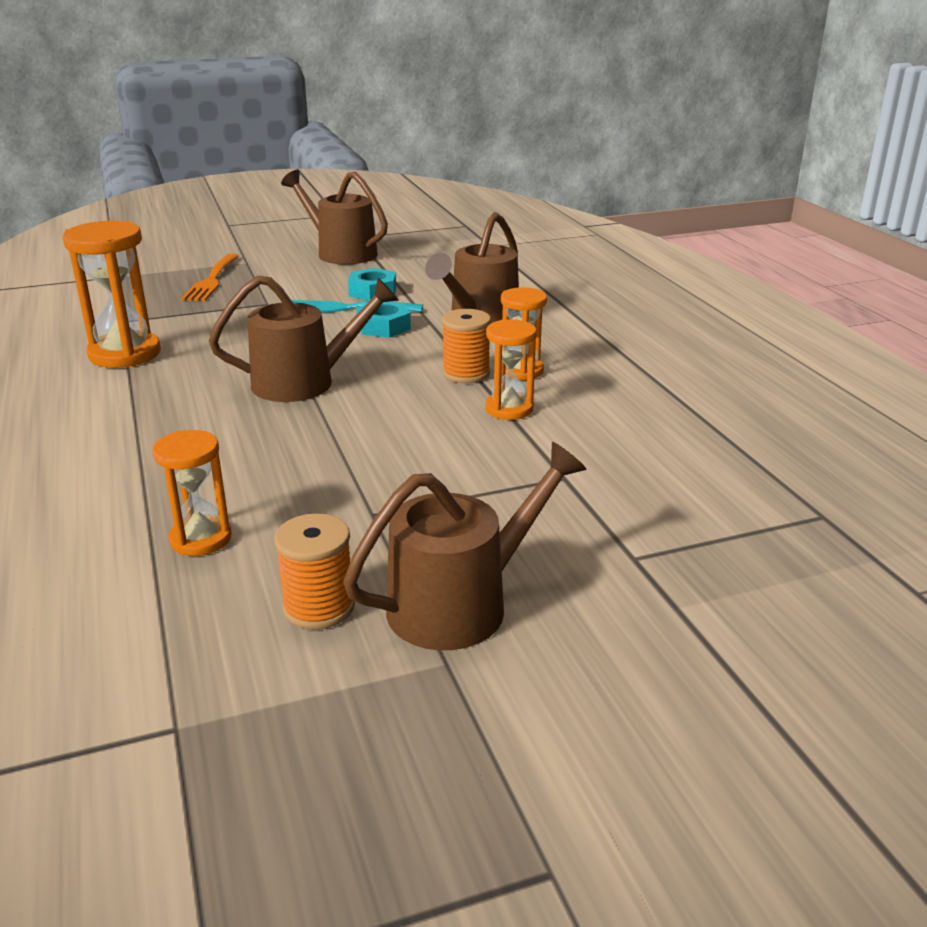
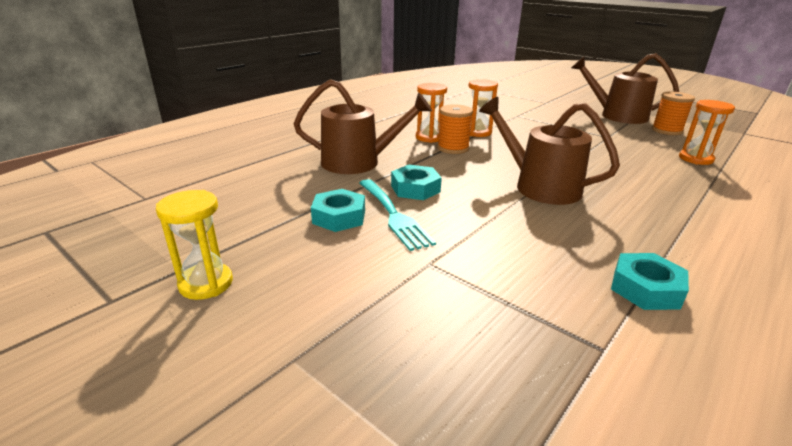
camera: 120 degrees left, 0 degrees up
orange hourglass [63,221,161,368] -> turquoise nut [611,253,689,310]
orange fork [181,254,239,301] -> none
brown watering can [281,170,388,265] -> yellow hourglass [156,190,233,300]

